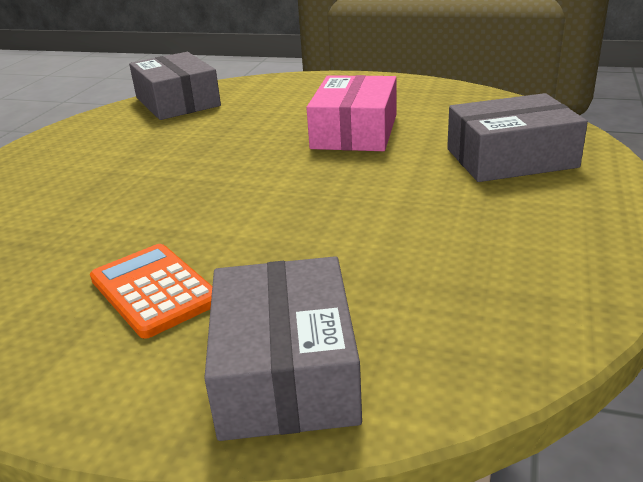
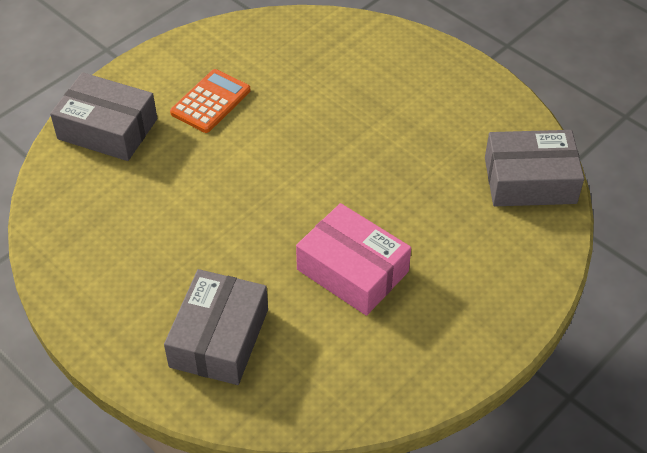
camera: 115 degrees right, 20 degrees up
orange calculator [90,244,212,339] -> orange calculator turned 45 degrees counterclockwise [170,69,250,133]

